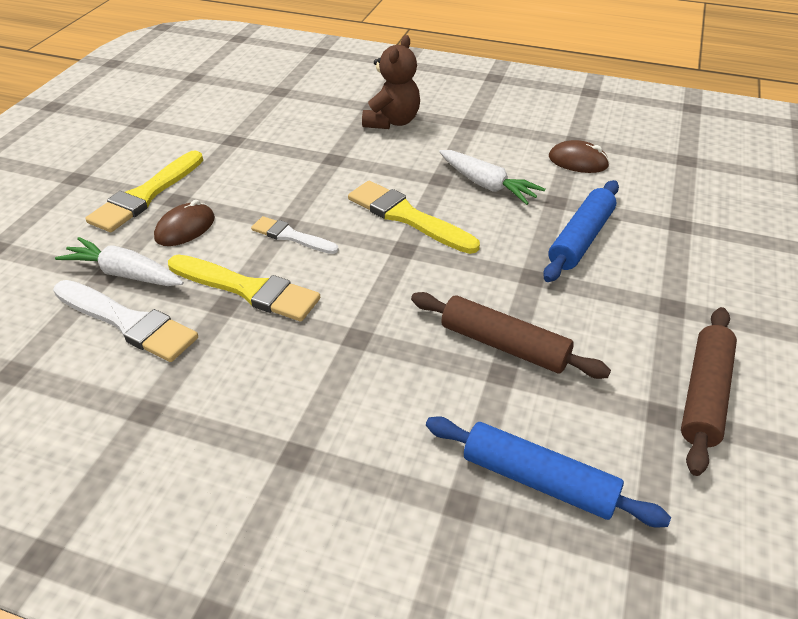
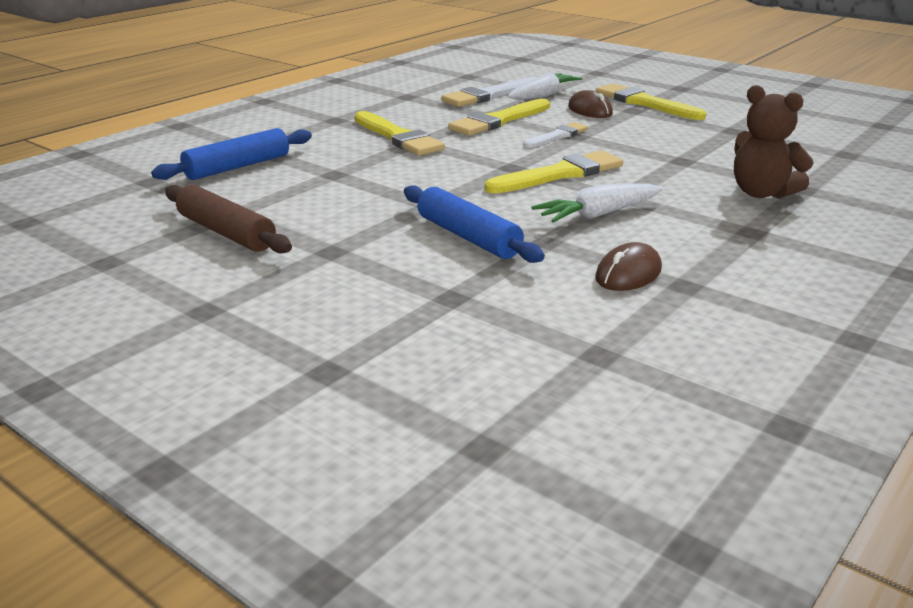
camera: 110 degrees right, 15 degrees down
brown rolling pin [411,292,611,379] -> none
none -> yellow brush [355,111,445,156]

